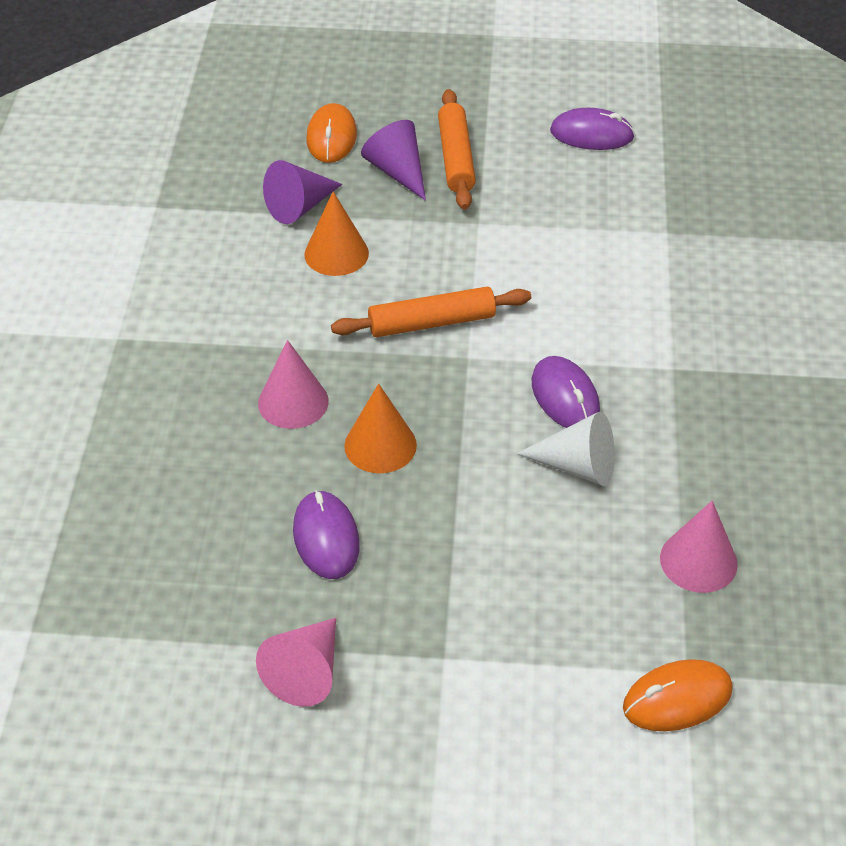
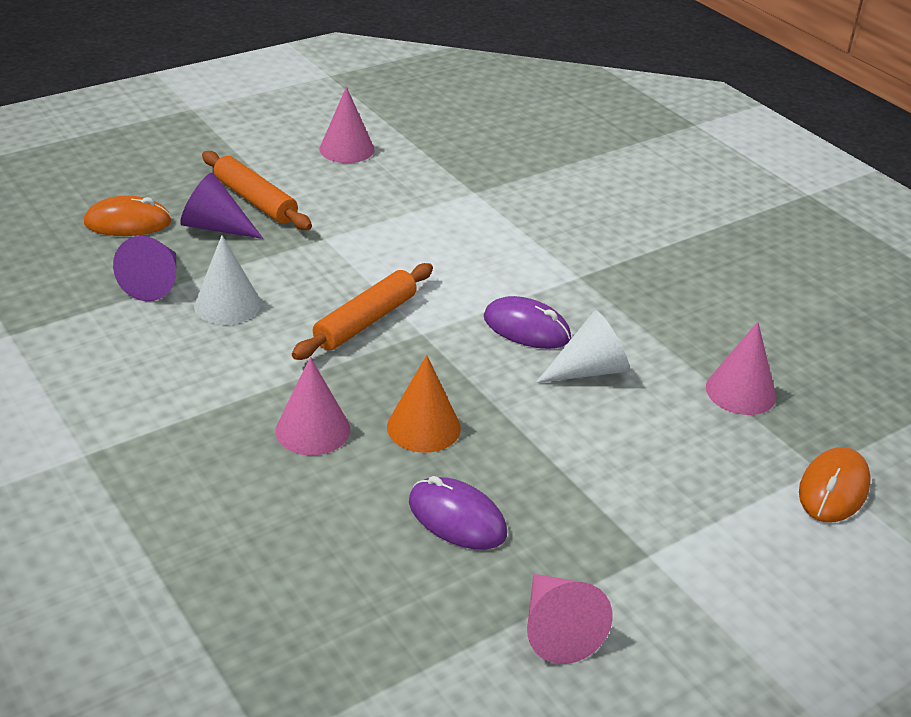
camera: 40 degrees left, 10 degrees down
orange cone [304,191,369,276] -> white cone [194,235,261,325]
orange mouse [306,103,357,163] -> orange mouse turned 60 degrees counterclockwise [84,195,172,236]
purple mouse [550,108,635,150] -> pink cone [320,87,374,163]

